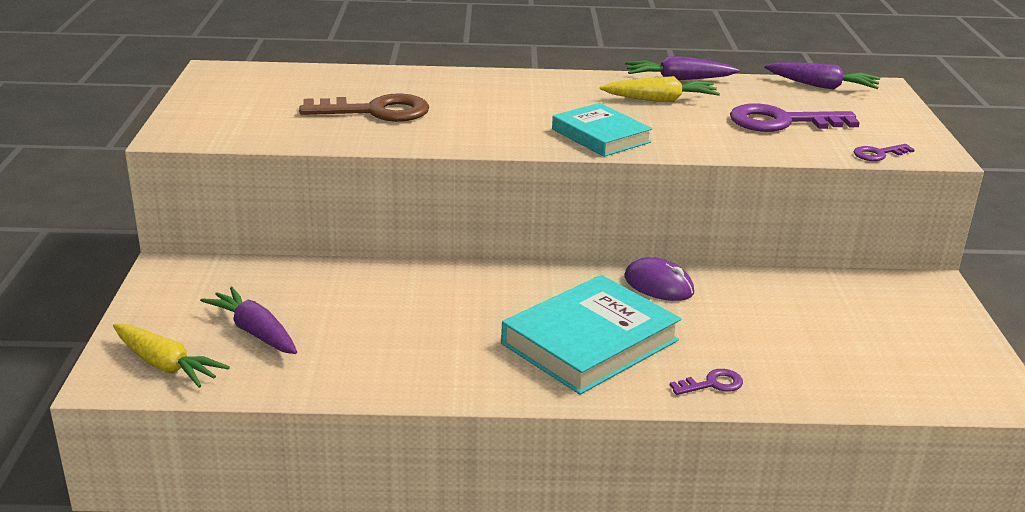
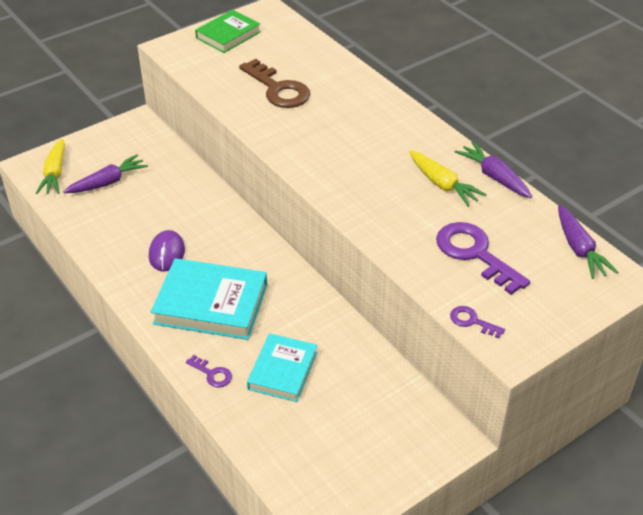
camera: 55 degrees right, 15 degrees up
purple carrot [200,287,297,354] -> purple carrot turned 45 degrees clockwise [63,154,148,193]
turquoise book [552,103,653,157] -> turquoise book moved to [247,333,317,402]
purple mouse [624,257,694,301] -> purple mouse moved to [149,230,185,272]
none -> green book [195,10,261,53]

